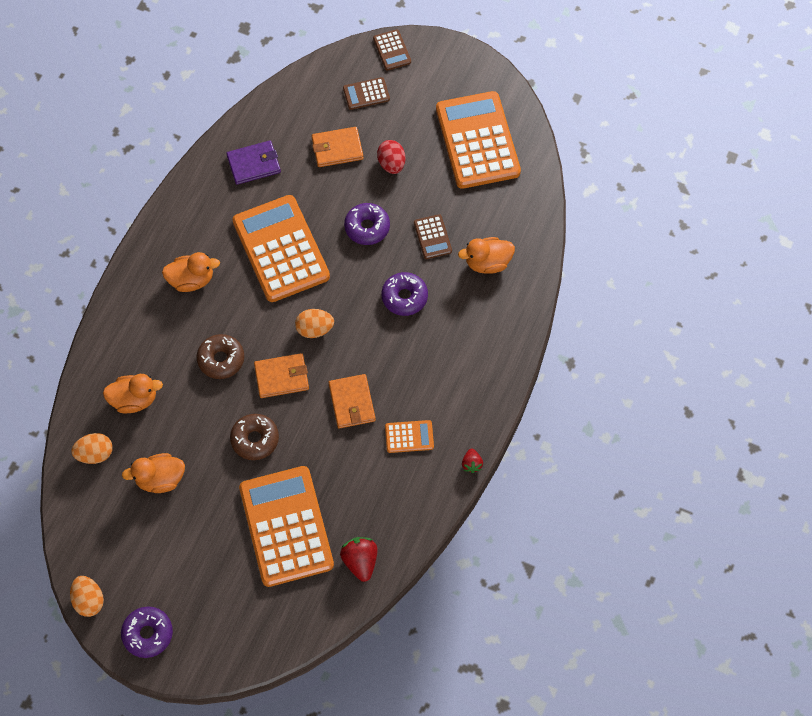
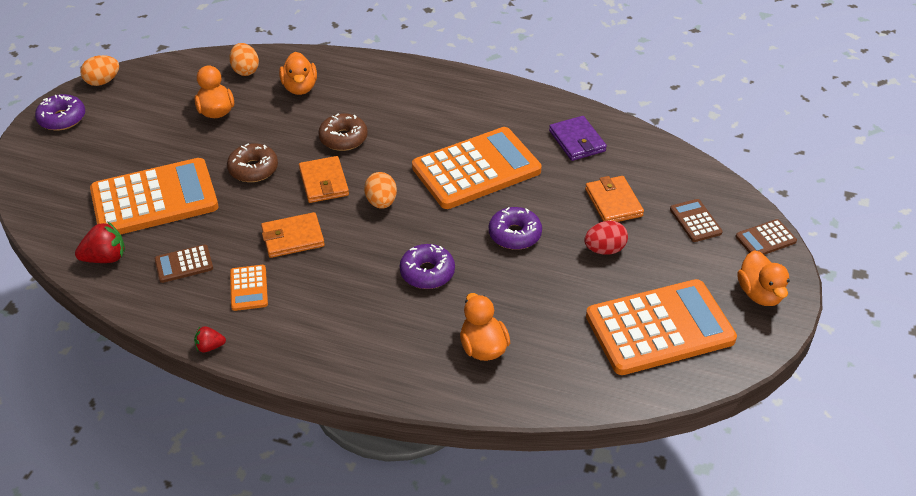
camera: 85 degrees right, 20 degrees down
orange duck [162,252,220,292] -> orange duck moved to [737,250,790,306]
brown calculator [414,214,452,259] -> brown calculator moved to [154,244,213,283]

